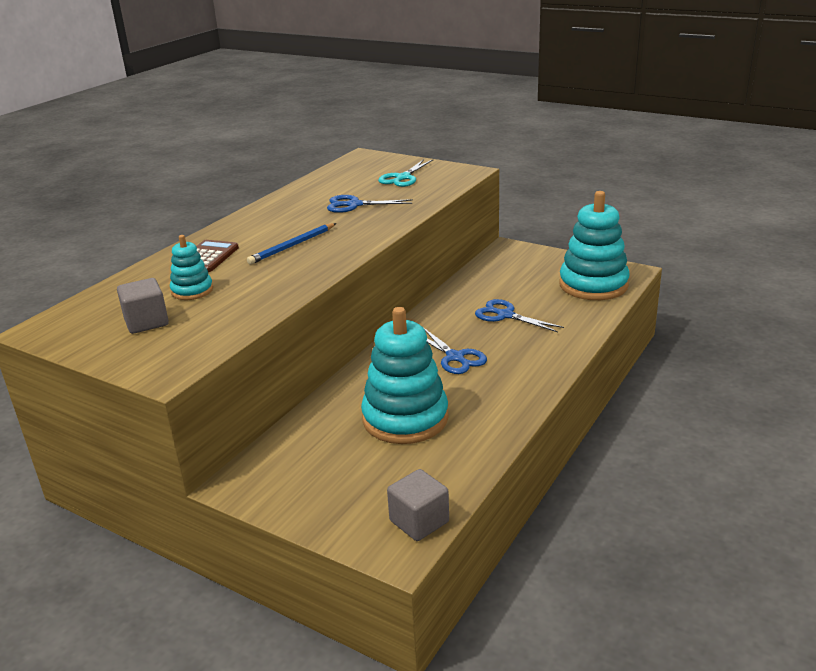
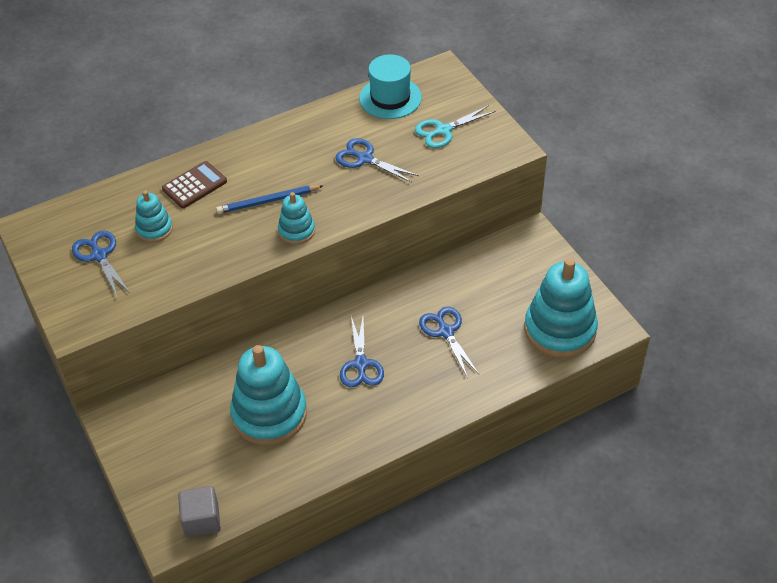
camera: 30 degrees right, 20 degrees up
grey cube [117,278,169,334] -> blue scissors [72,231,130,298]
none -> turquoise stacking toy [278,192,315,244]
none -> turquoise hat [359,55,422,119]

